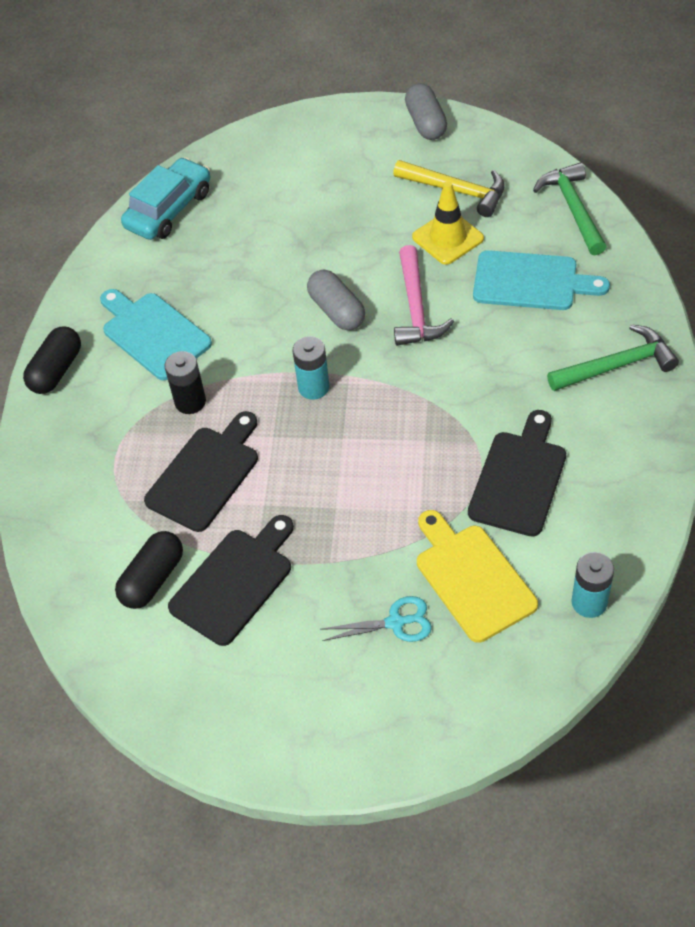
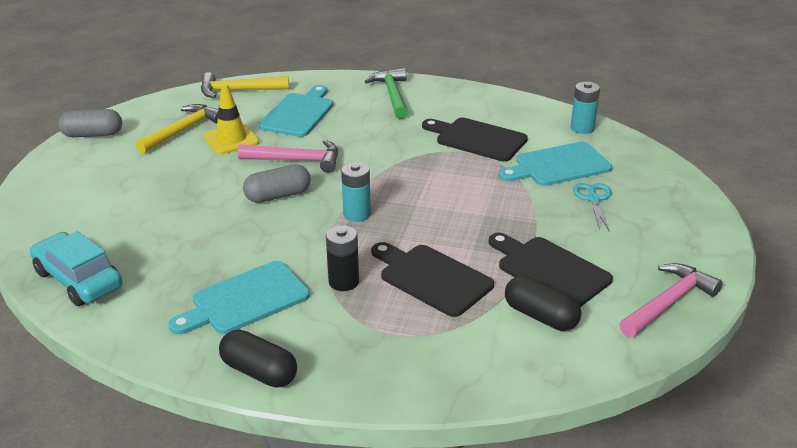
camera: 85 degrees left, 20 degrees down
yellow cutting board [417,510,538,643] -> turquoise cutting board [499,142,612,186]
green hammer [533,162,607,255] -> yellow hammer [201,72,289,98]
none -> pink hammer [619,263,723,337]

